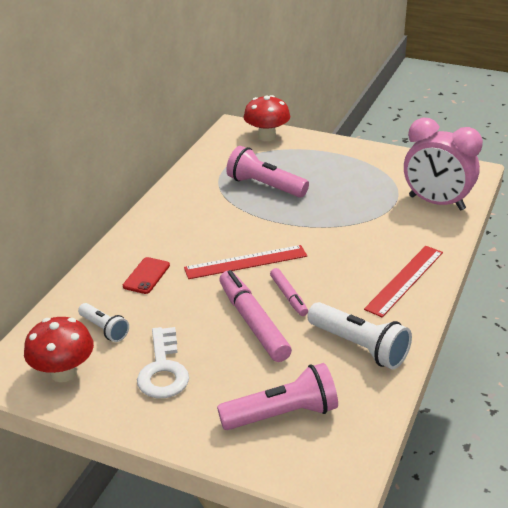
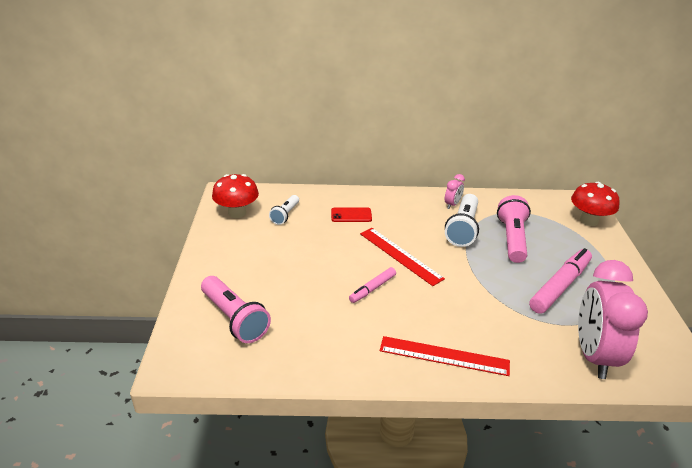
camera: 65 degrees right, 0 degrees up
white key [137,327,189,398] -> none
pink marker [219,270,292,362] -> pink marker moved to [529,248,592,314]
white flashlight [307,302,412,369] -> white flashlight moved to [445,194,479,247]
none -> pink clock [445,174,465,209]

